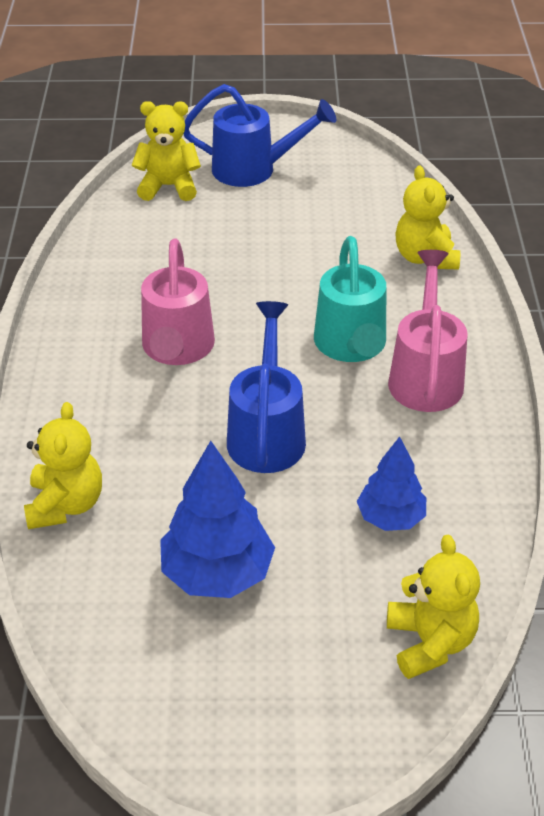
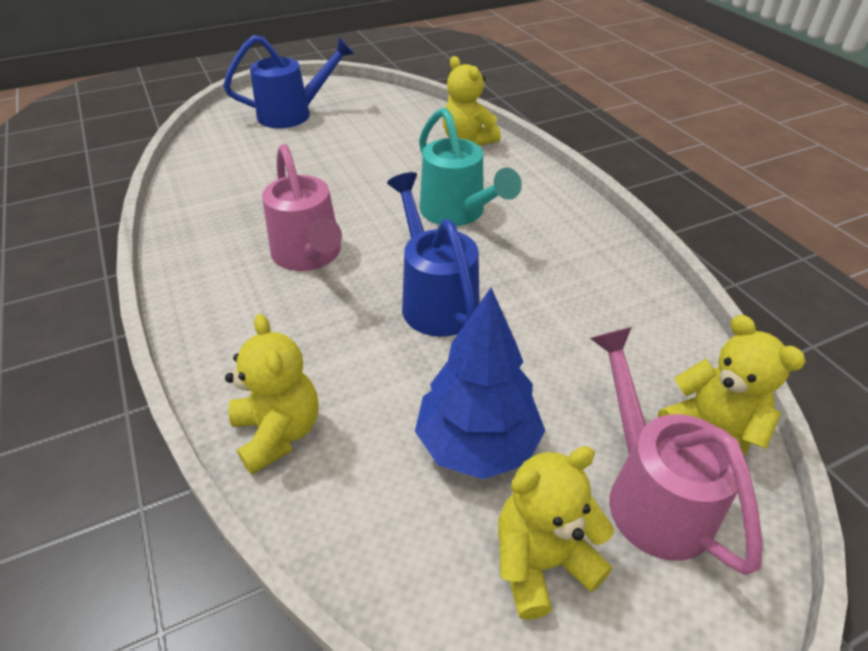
camera: 25 degrees left, 0 degrees up
yellow teddy bear [132,101,201,201] -> yellow teddy bear moved to [498,446,614,620]
blue tree [357,436,426,531] -> none
pink watering can [388,250,468,412] -> pink watering can moved to [590,327,763,575]

